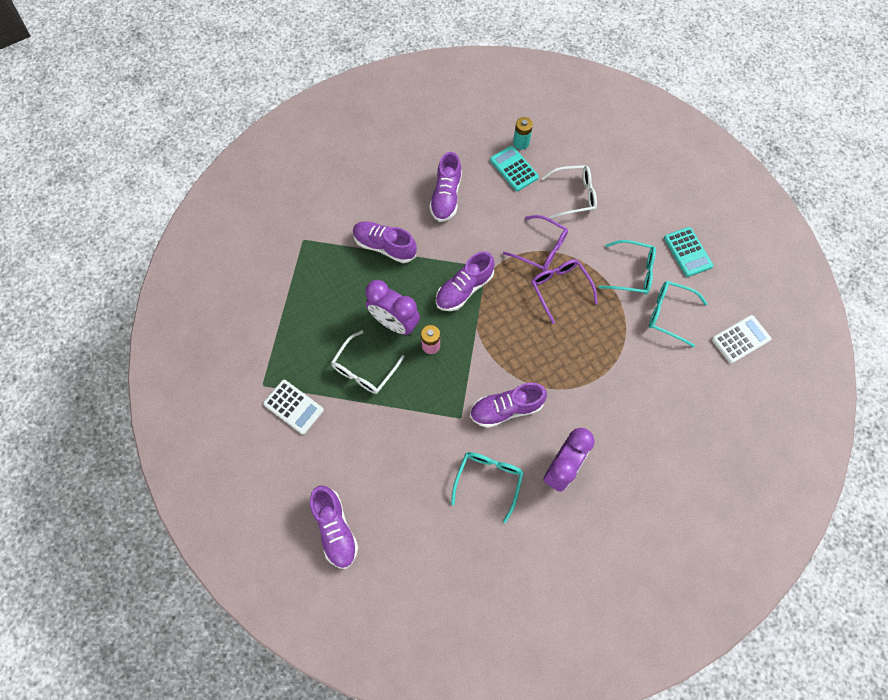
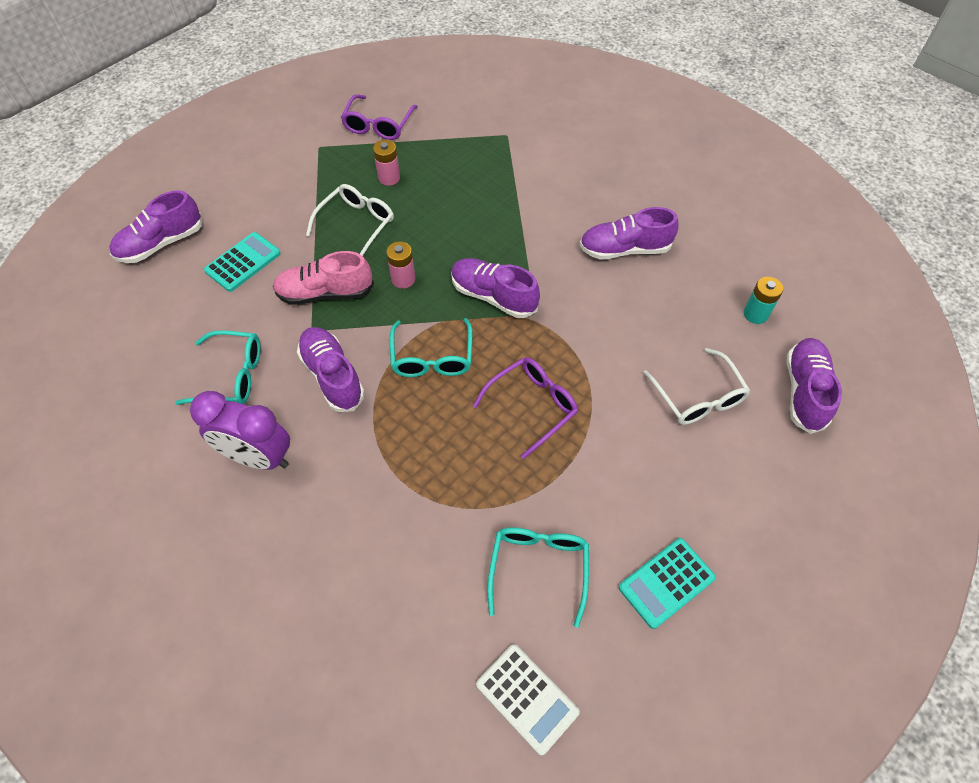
camera: 75 degrees right, 10 degrees down
white calculator [263,380,324,434] -> none
white glasses [331,330,404,394] -> white glasses turned 105 degrees clockwise [306,184,394,256]
purple shoe [353,221,417,263] -> purple shoe moved to [787,338,842,434]
purple clock [365,280,420,335] -> none
turquoise calculator [490,146,539,191] -> turquoise calculator moved to [204,232,281,292]
purple glasses [503,215,568,271] -> purple glasses moved to [341,94,418,140]
turquoise glasses [599,240,656,295] -> turquoise glasses moved to [390,318,473,377]
none -> pink shoe [273,251,374,305]
none -> pink battery [373,140,400,186]

